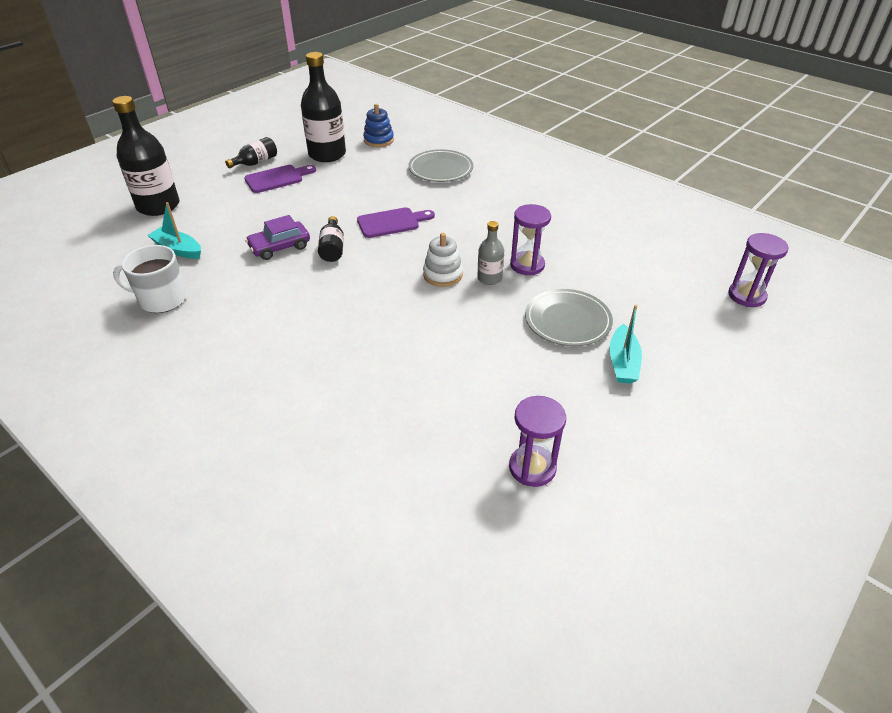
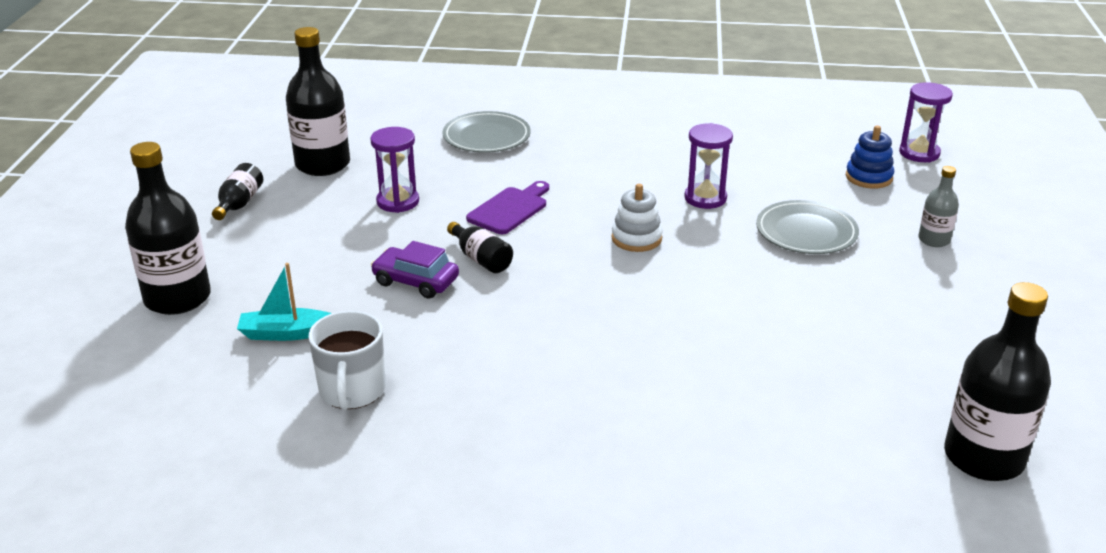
camera: 35 degrees left, 10 degrees down
white mug [113,245,186,313] -> white mug turned 60 degrees counterclockwise [308,311,386,410]
purple cutting board [244,165,316,193] -> none
purple car [245,215,310,260] -> purple car turned 90 degrees clockwise [371,241,459,299]
blue stacking toy [363,104,394,147] -> blue stacking toy moved to [846,125,894,189]
grey bottle [477,221,504,285] -> grey bottle moved to [918,166,959,247]
purple hourglass [509,396,566,487] -> purple hourglass moved to [370,127,419,213]
turquoise boat [609,305,642,384] -> none
none -> black bottle [944,282,1051,481]

